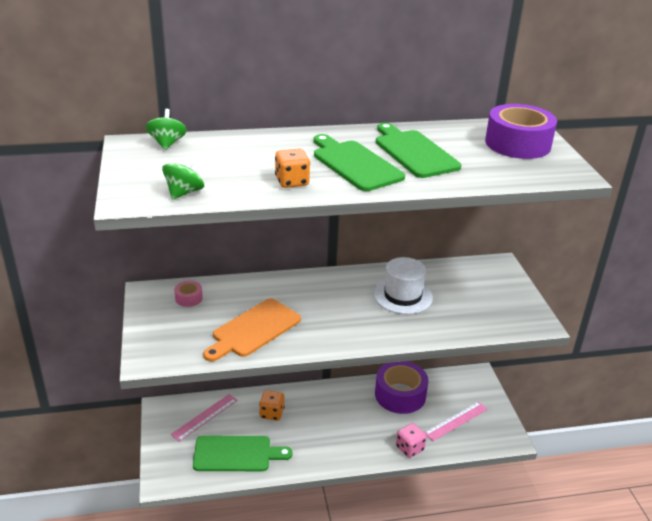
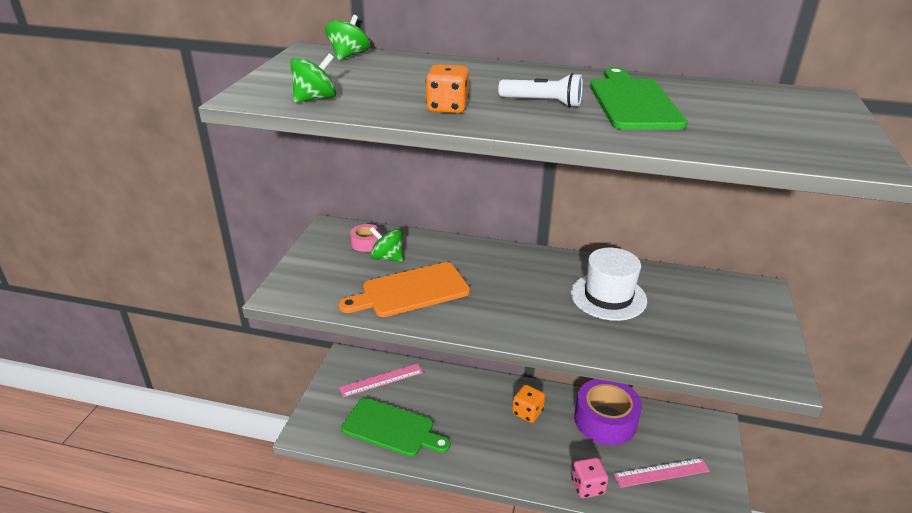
camera: 25 degrees right, 0 degrees up
orange dice [259,390,285,421] -> orange dice moved to [512,384,545,423]
green cutting board [314,134,405,191] -> white flashlight [498,73,583,107]
purple tape [485,104,557,159] -> none
none -> green spinning top [370,227,403,261]

